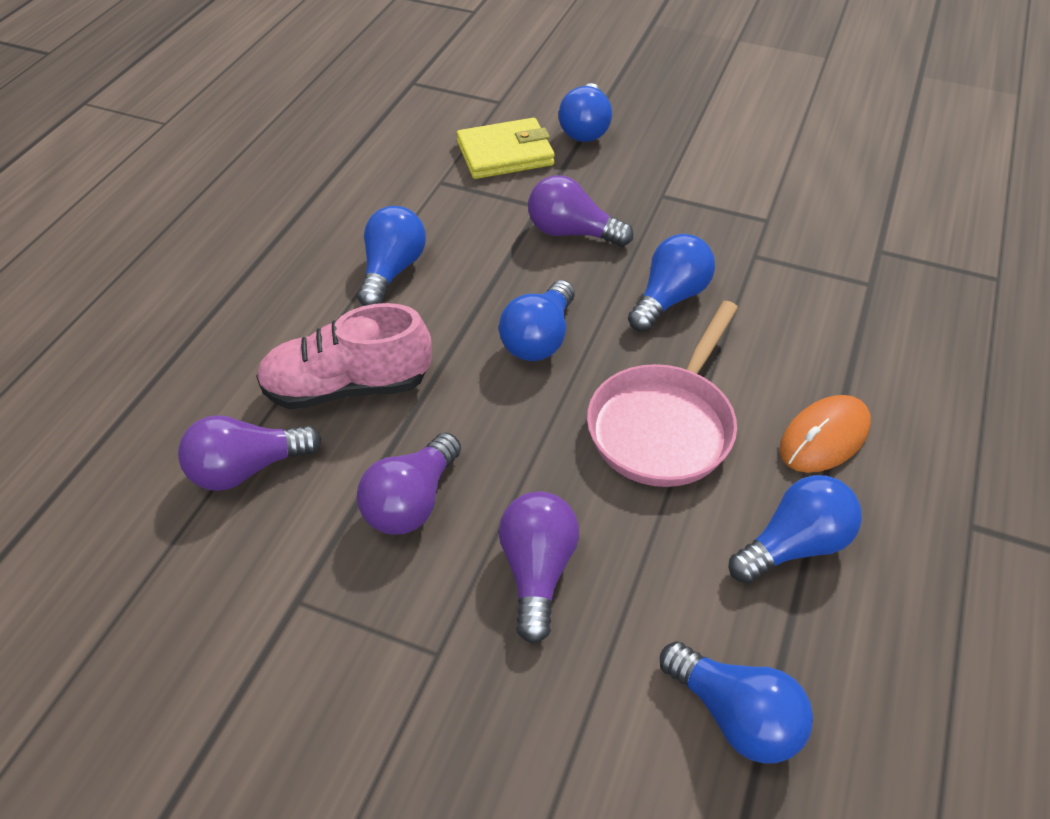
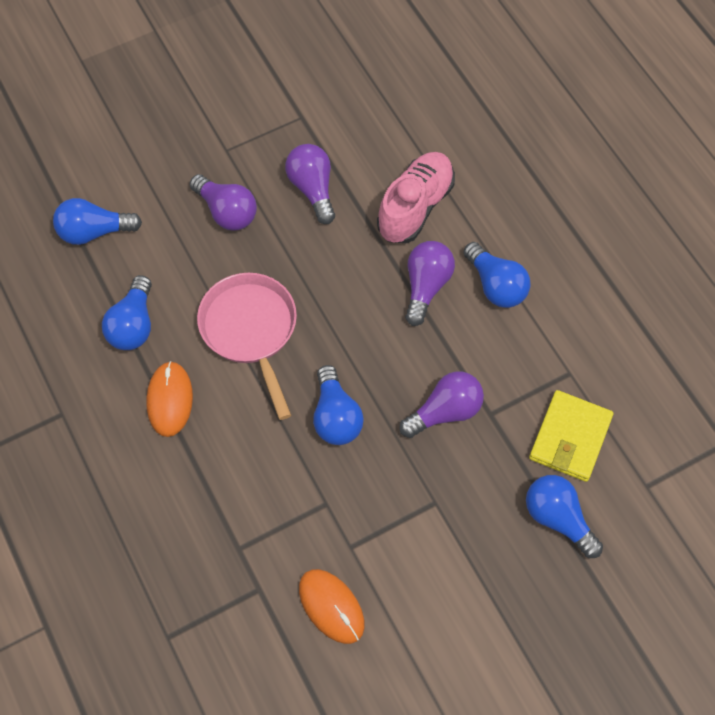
camera: 130 degrees right, 15 degrees up
purple light bulb [178,415,322,491] -> purple light bulb moved to [405,241,455,326]
blue light bulb [499,280,575,361] -> none
none -> orange mouse [299,569,365,644]

